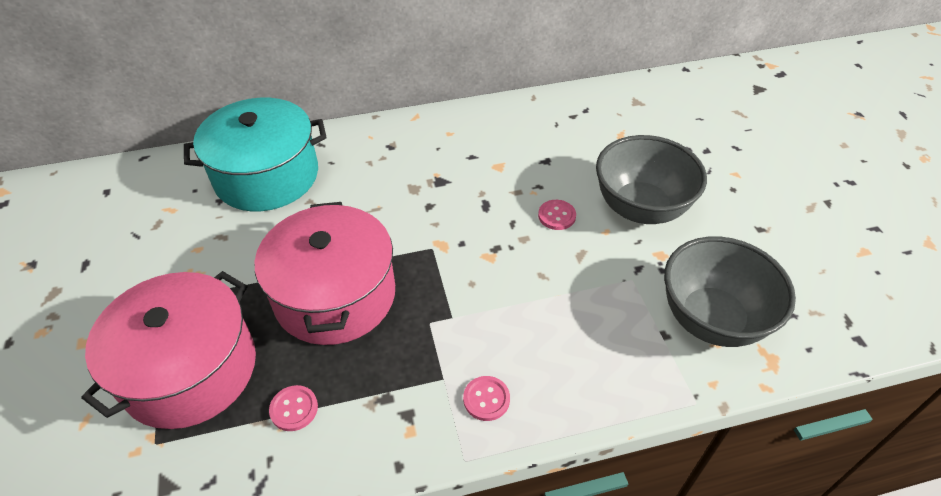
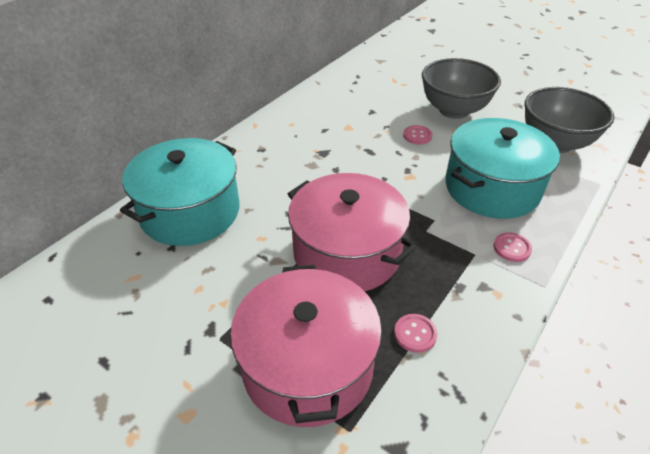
camera: 40 degrees left, 5 degrees down
none -> turquoise pot [445,118,560,219]

